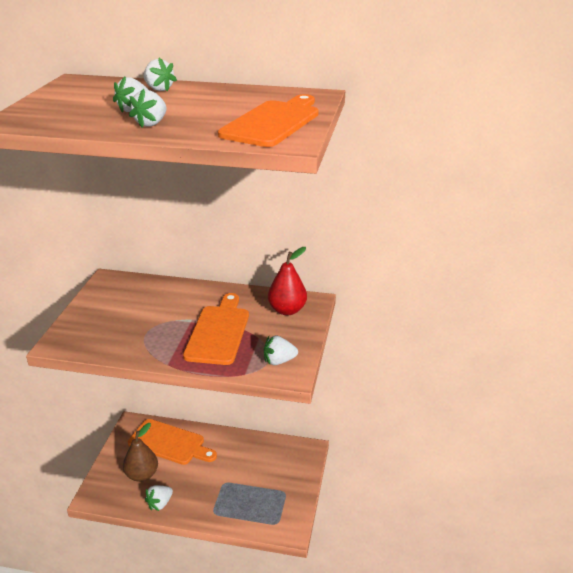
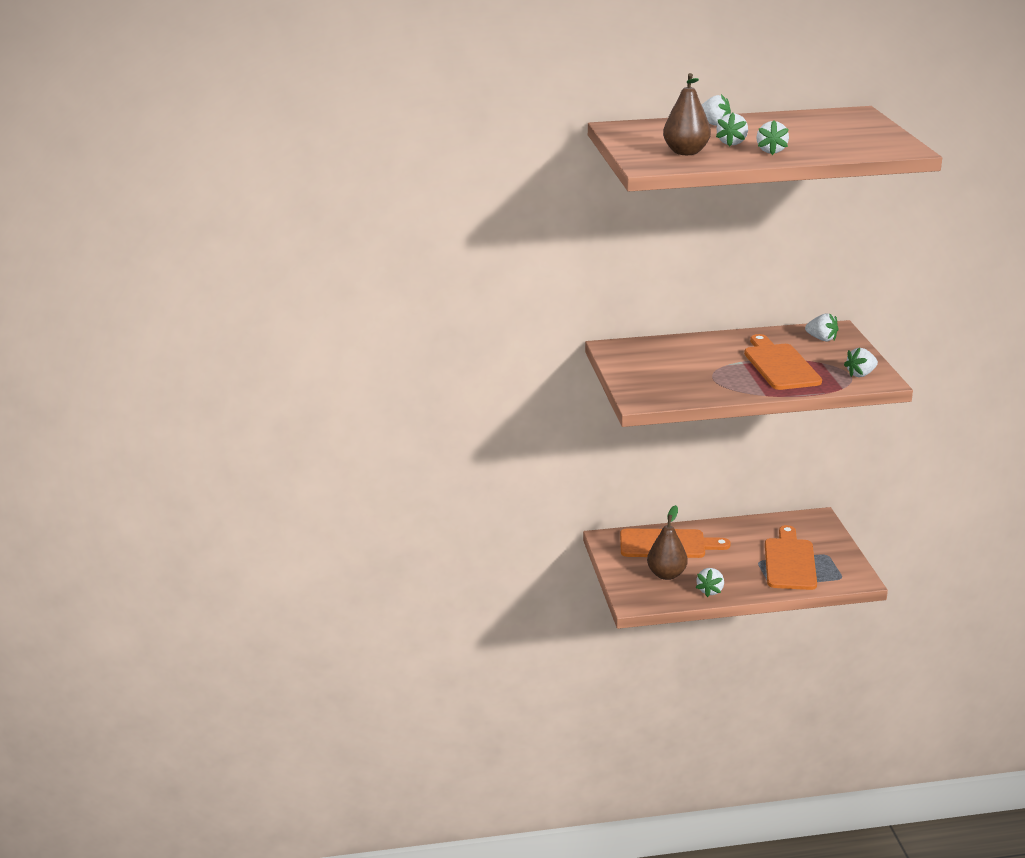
camera: 20 degrees left, 5 degrees down
orange cutting board [218,94,319,147] -> orange cutting board moved to [765,525,817,590]
red pear [268,247,307,315] -> white strawberry [805,313,839,341]
none -> brown pear [663,73,711,155]

